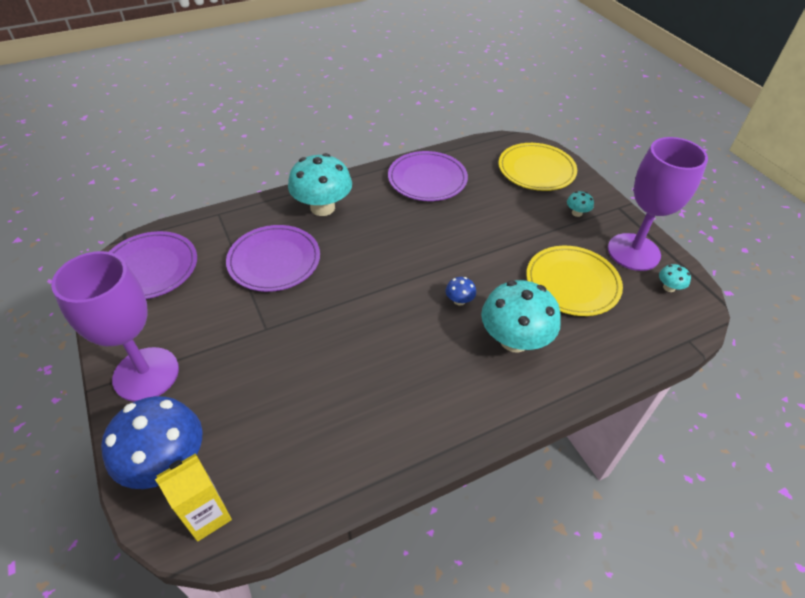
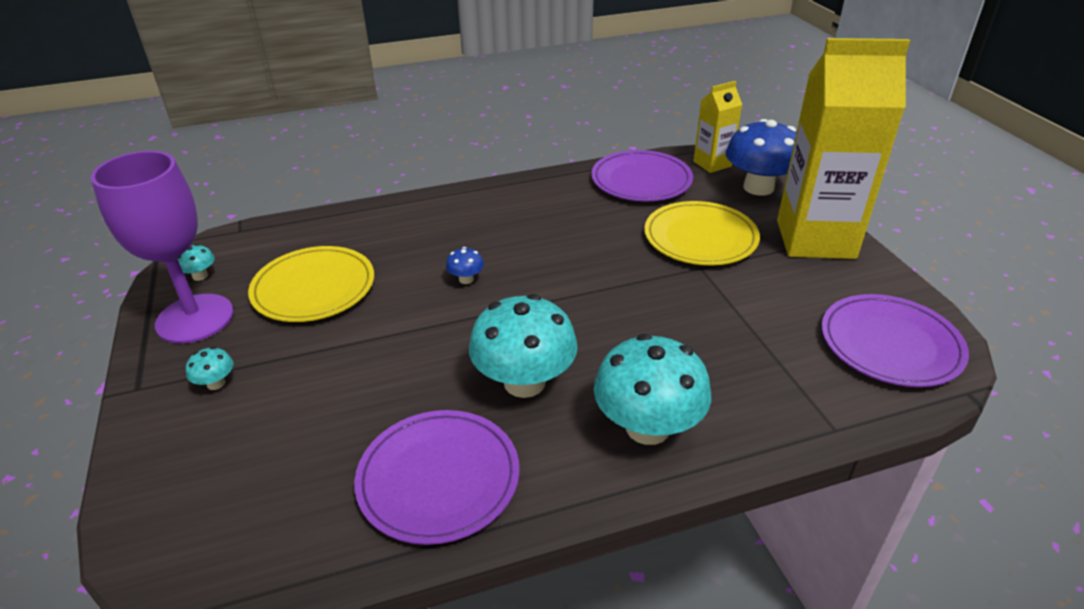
camera: 170 degrees left, 10 degrees down
purple goblet [51,251,179,402] -> yellow carton [777,38,910,259]
purple plate [226,225,320,292] -> purple plate moved to [591,150,693,202]
turquoise mushroom [481,280,561,353] -> turquoise mushroom moved to [469,294,578,398]
yellow plate [499,143,577,191] -> yellow plate moved to [644,201,760,266]

